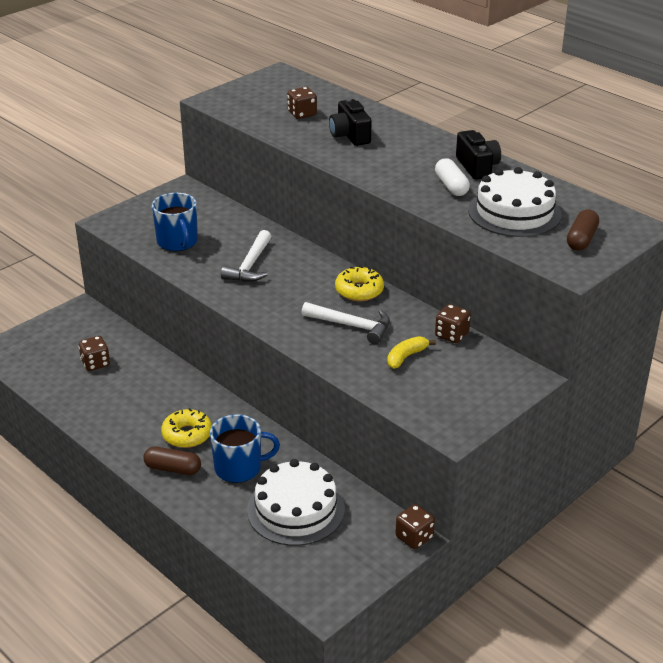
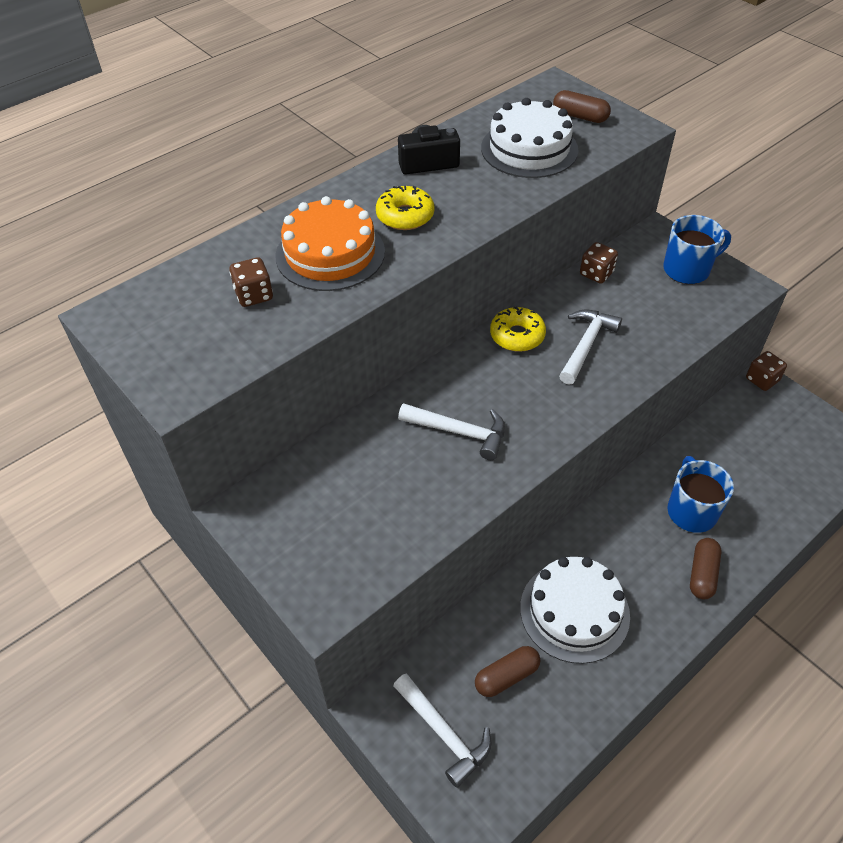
camera: 85 degrees left, 15 degrees up
brown dice [79,336,110,371] -> brown capsule [475,646,540,697]
blue mug [152,193,198,251] -> blue mug moved to [663,215,731,284]
yellow donut [161,408,212,448] -> yellow donut moved to [376,186,435,230]
white cake [247,459,345,546] -> white cake moved to [520,557,630,664]
black camera [329,98,372,146] -> orange cake [275,196,385,291]
yellow banana [387,336,436,369] -> none
white capsule [435,158,470,196] -> none
none -> white hammer [393,674,492,788]

